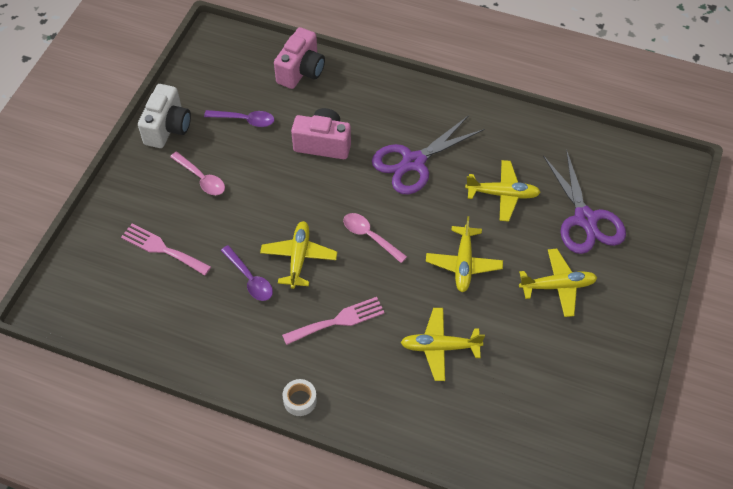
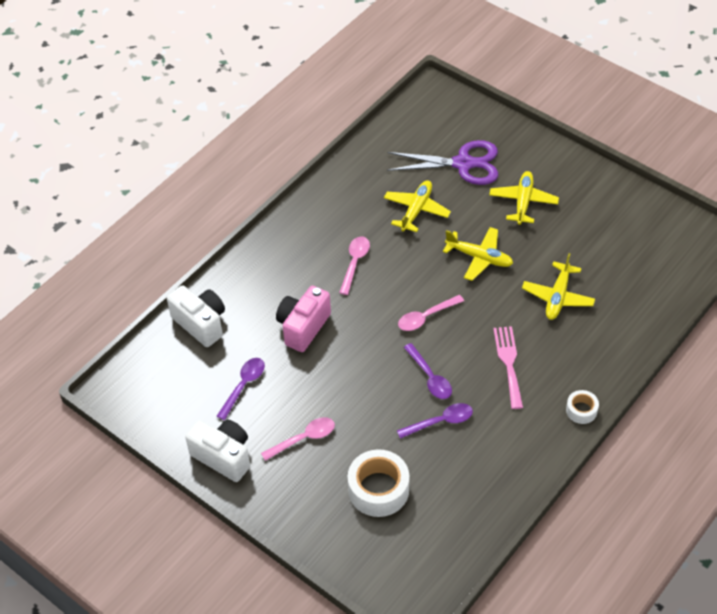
camera: 70 degrees left, 5 degrees down
pink fork [121,223,211,275] -> white tape [348,449,409,517]
yellow plane [260,221,337,289] -> purple spoon [404,343,452,399]
pink camera [274,27,325,89] -> white camera [167,285,225,347]
purple scissors [372,115,484,194] -> pink spoon [339,237,370,295]

